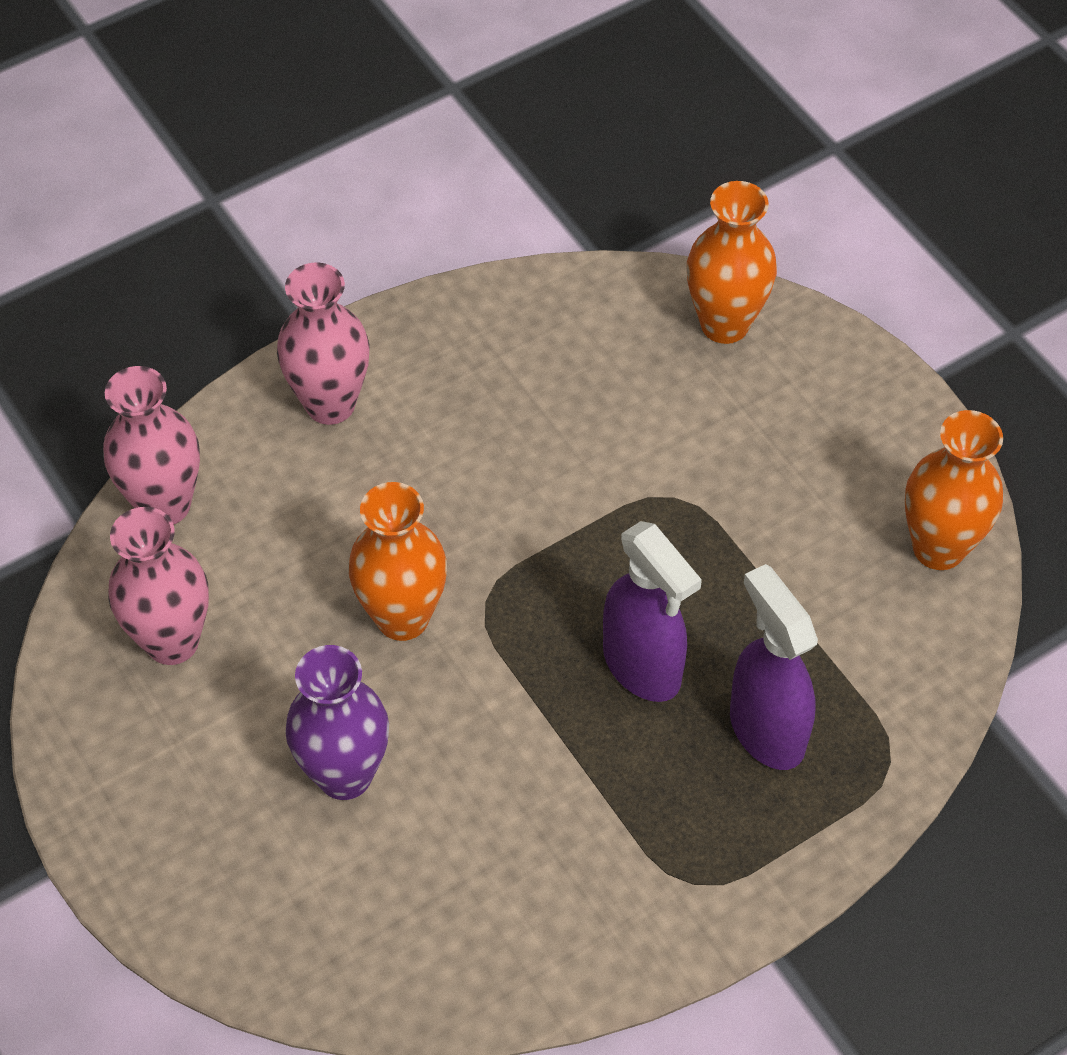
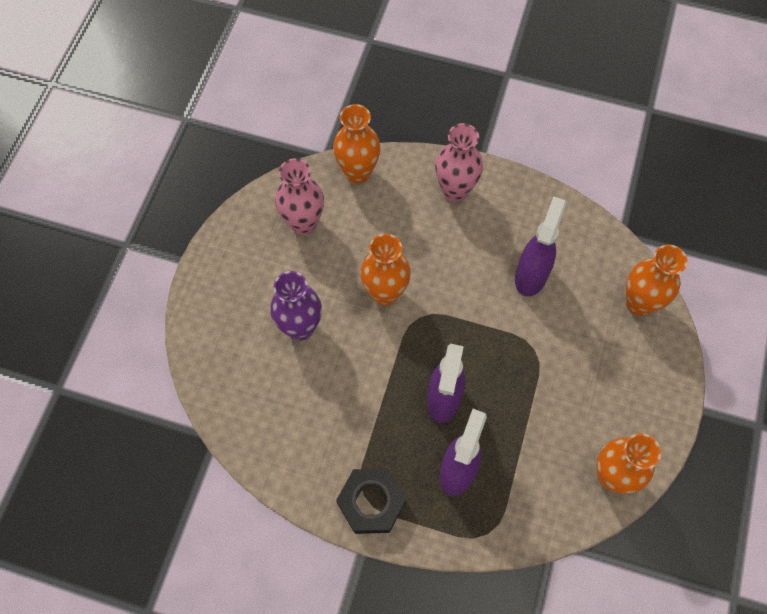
camera: 50 degrees right, 10 degrees up
pink vase [103,366,200,525] -> orange vase [333,104,380,184]
none -> black nut [336,468,406,534]
none -> purple spray bottle [515,196,566,297]

